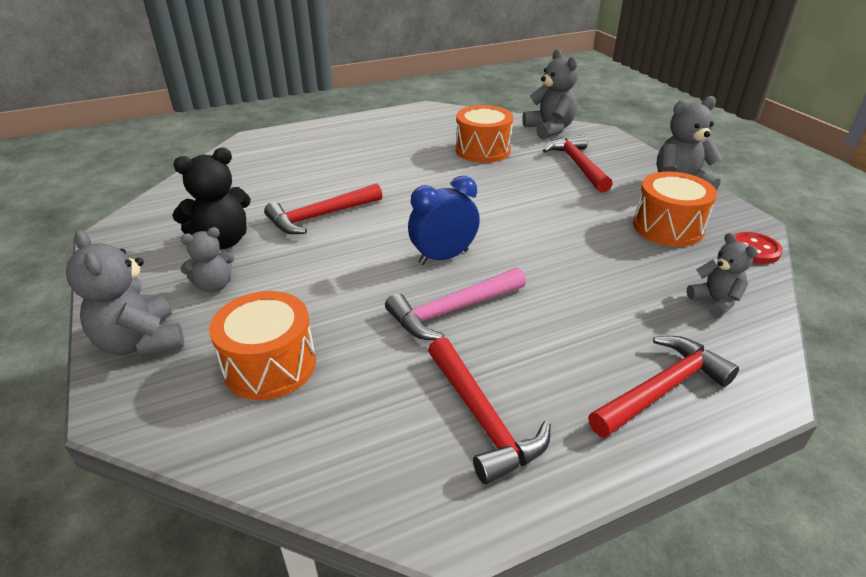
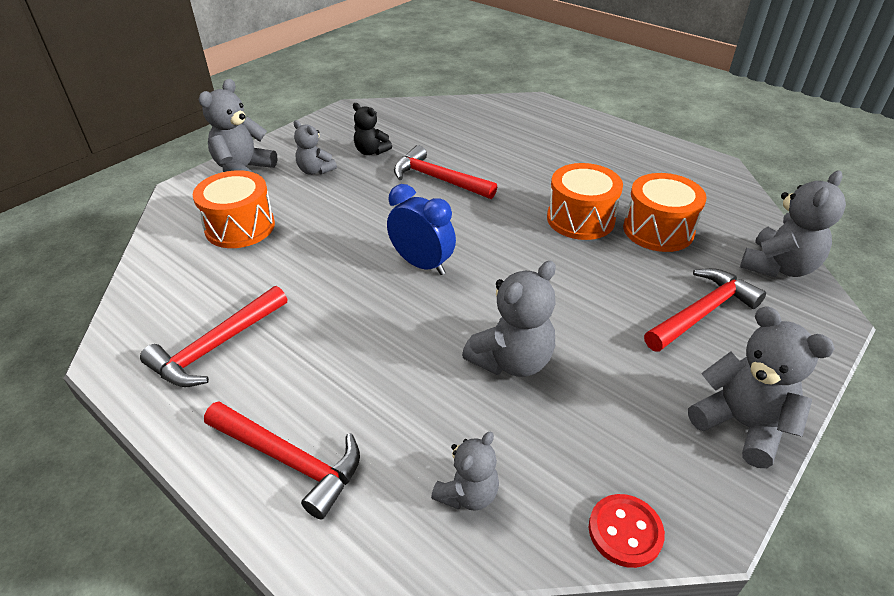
camera: 65 degrees right, 5 degrees up
black teddy bear [172,148,251,249] -> black teddy bear [353,103,392,155], size x0.62
pink hammer [385,268,526,340] -> none
orange drum [633,172,717,247] -> orange drum moved to [547,163,623,240]
none -> grey teddy bear [462,261,556,377]

